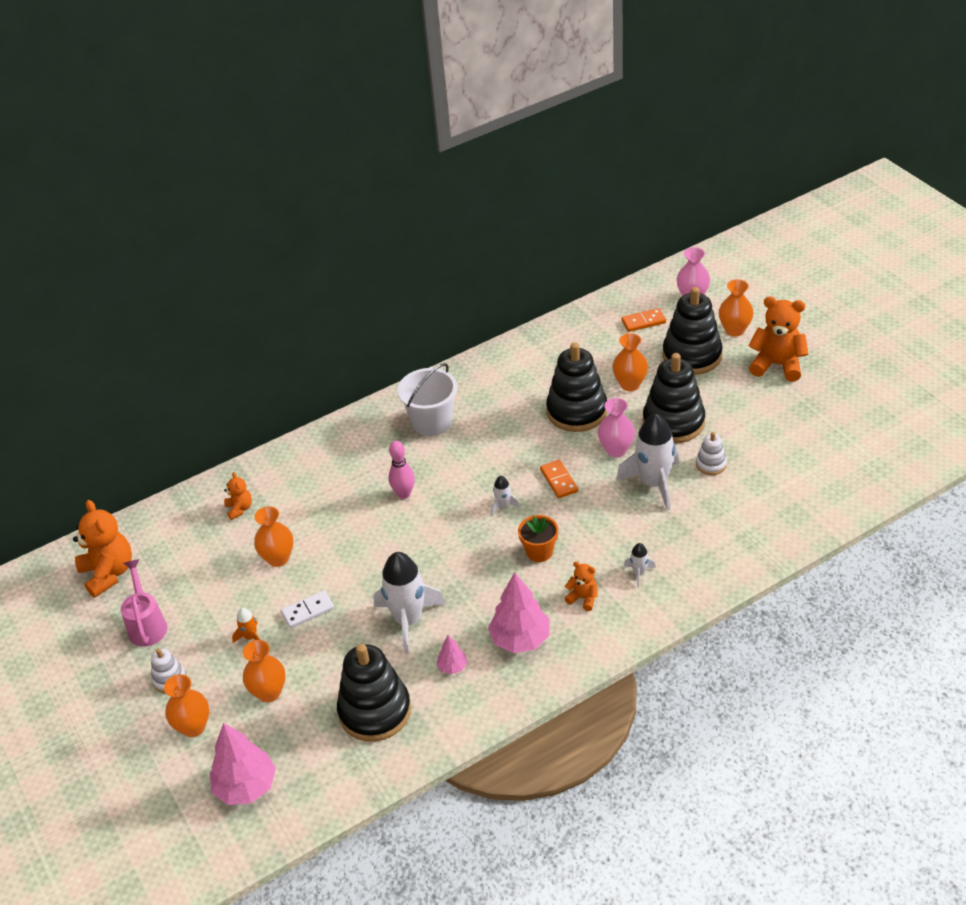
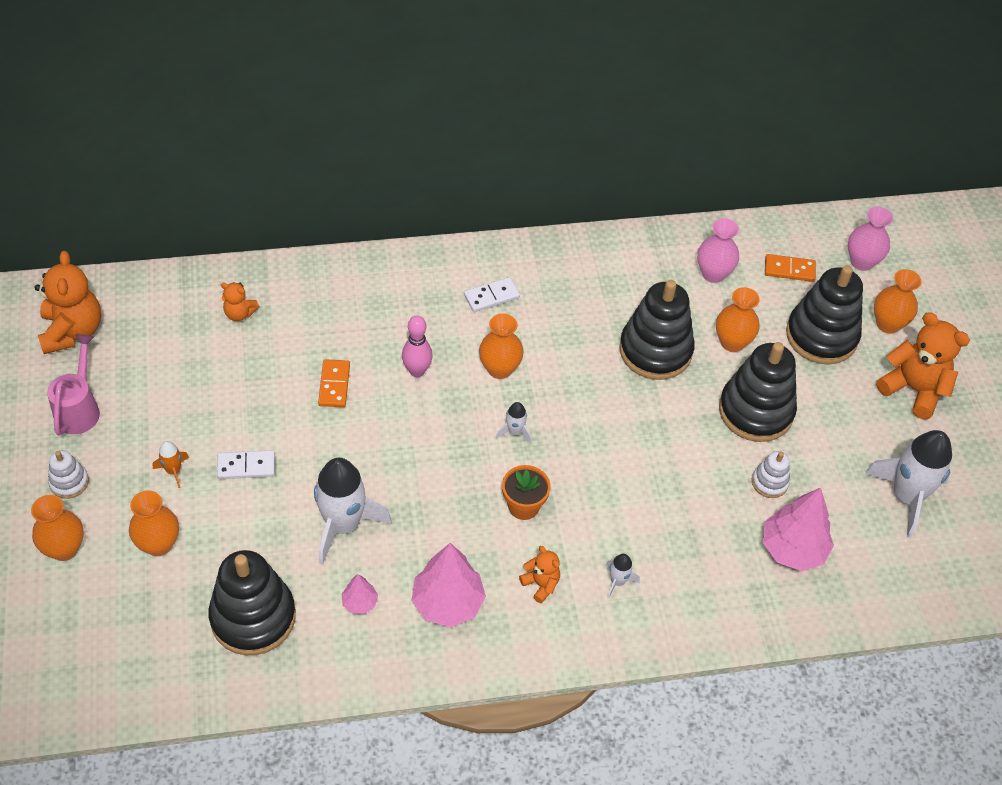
camera: 15 degrees right, 10 degrees up
pink tree [210,723,276,805] -> pink tree moved to [763,488,834,571]
orange teddy bear [224,472,252,520] -> orange teddy bear turned 105 degrees clockwise [221,282,259,321]
orange vase [254,506,293,567] -> orange vase moved to [479,314,524,379]
white bucket [398,363,457,436] -> white domino [464,277,520,312]
orange domino [540,460,578,498] -> orange domino moved to [318,359,350,407]
pink vase [598,398,635,457] -> pink vase moved to [697,218,739,283]
white rocket [616,414,679,511] -> white rocket moved to [865,430,952,538]

